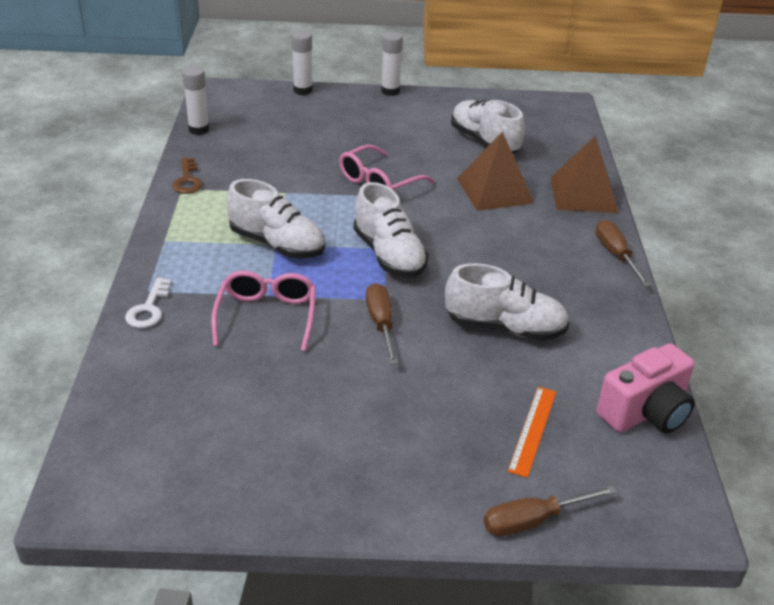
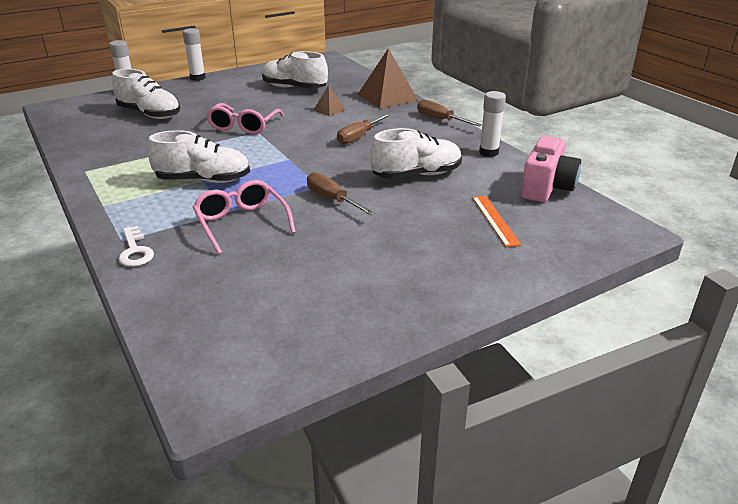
camera: 30 degrees left, 5 degrees down
brown key [172,158,202,194] -> none
white glue stick [182,66,209,135] -> white glue stick moved to [479,91,506,157]
white shoe [353,182,429,277] -> white shoe moved to [112,69,180,119]
brown pyramid [457,131,534,211] -> brown pyramid [314,85,346,116], size x0.50
brown screwdriver [484,485,617,537] -> brown screwdriver moved to [337,113,392,145]

